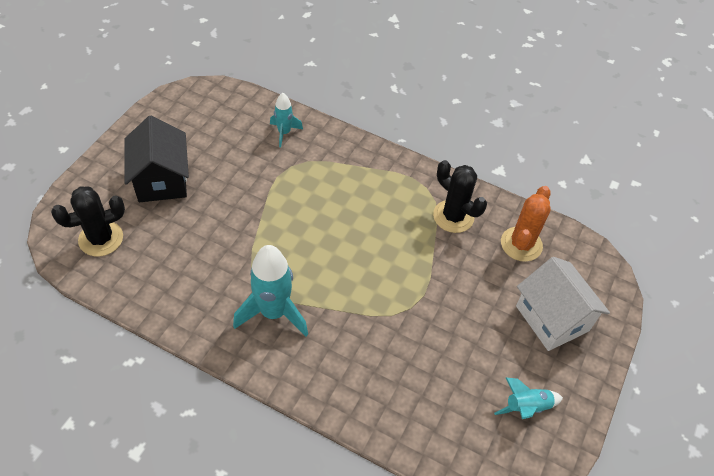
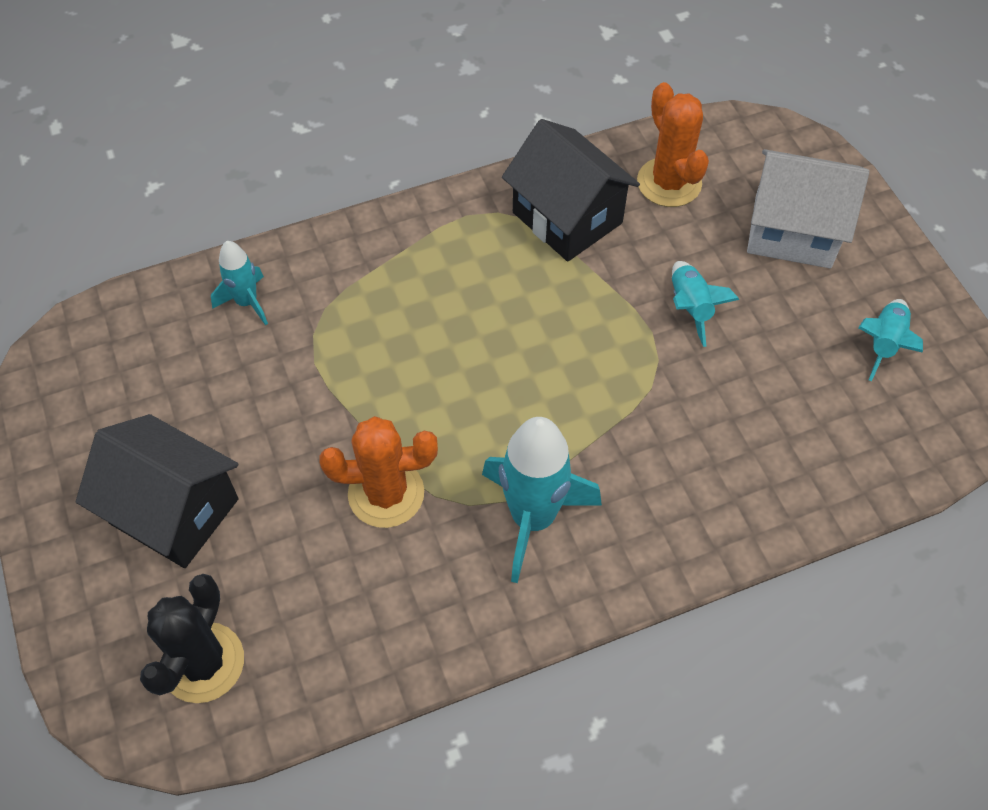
camera: 45 degrees left, 5 degrees up
black cactus [433,160,487,233] -> black house [502,119,640,262]
none -> orange cactus [319,416,438,528]
none -> turquoise rocket [672,261,740,347]

